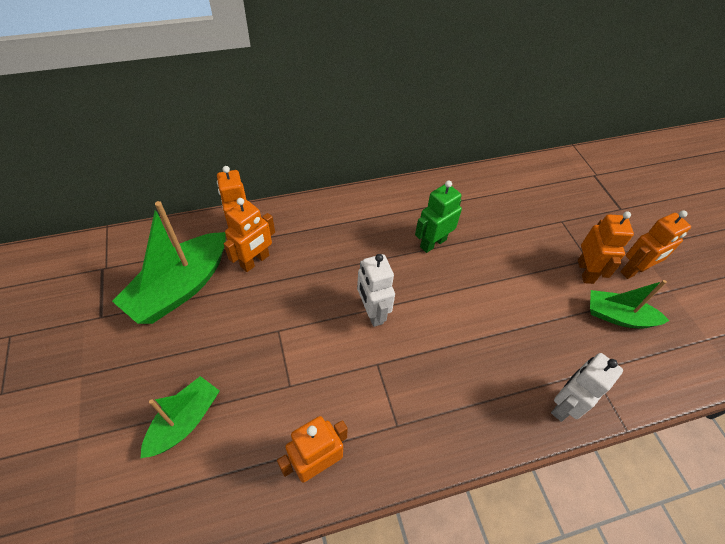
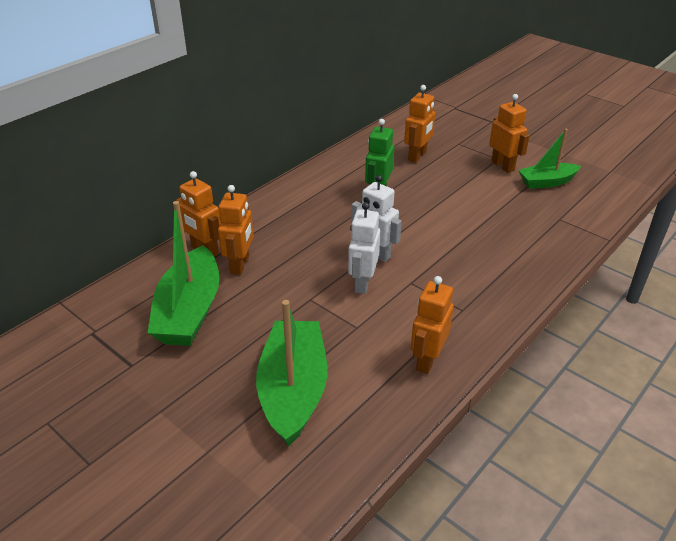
camera: 30 degrees left, 15 degrees down
green boat [141,376,220,458] -> green boat [256,300,327,447], size x1.63
white robot [551,353,623,422] -> white robot moved to [348,202,380,294]
orange robot [620,210,691,279] -> orange robot moved to [404,85,435,163]

